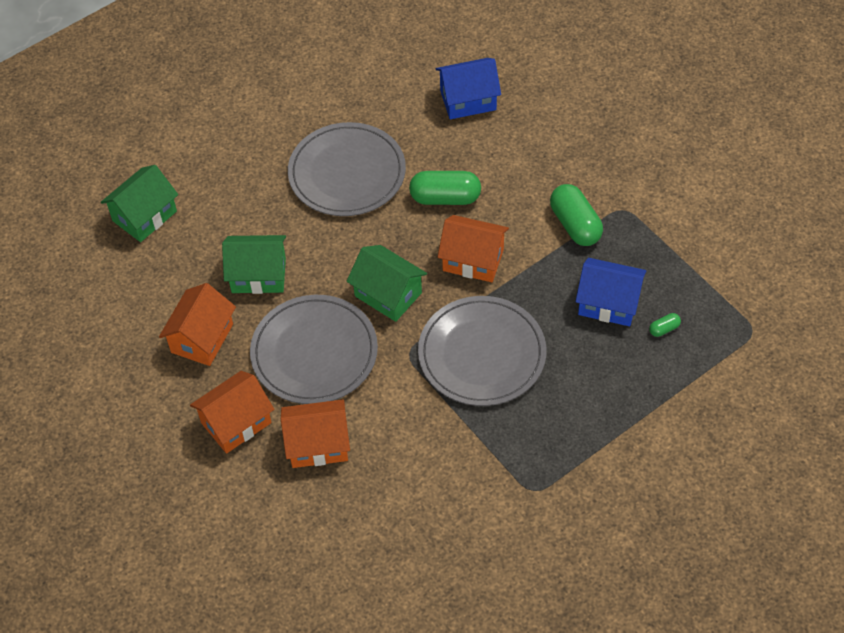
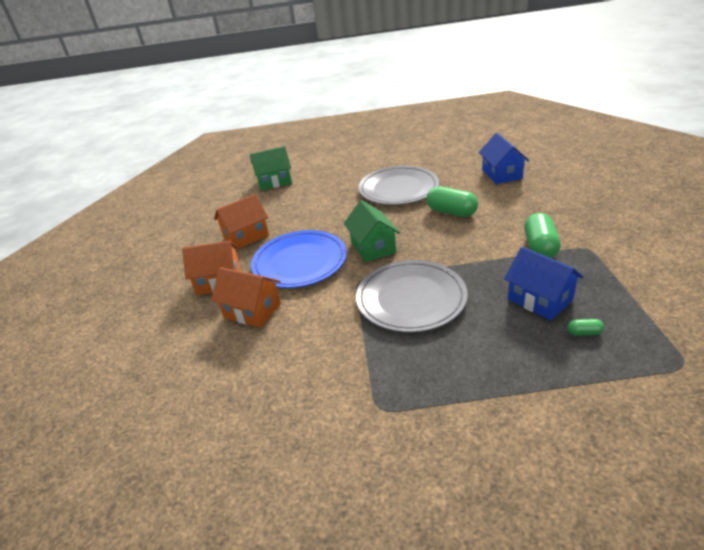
camera: 35 degrees right, 20 degrees down
green house [222,235,286,294] -> none
grey plate [250,295,378,404] -> blue plate [251,230,347,288]
blue house [436,58,501,119] -> blue house turned 60 degrees clockwise [479,133,529,184]
orange house [438,215,509,282] -> none

